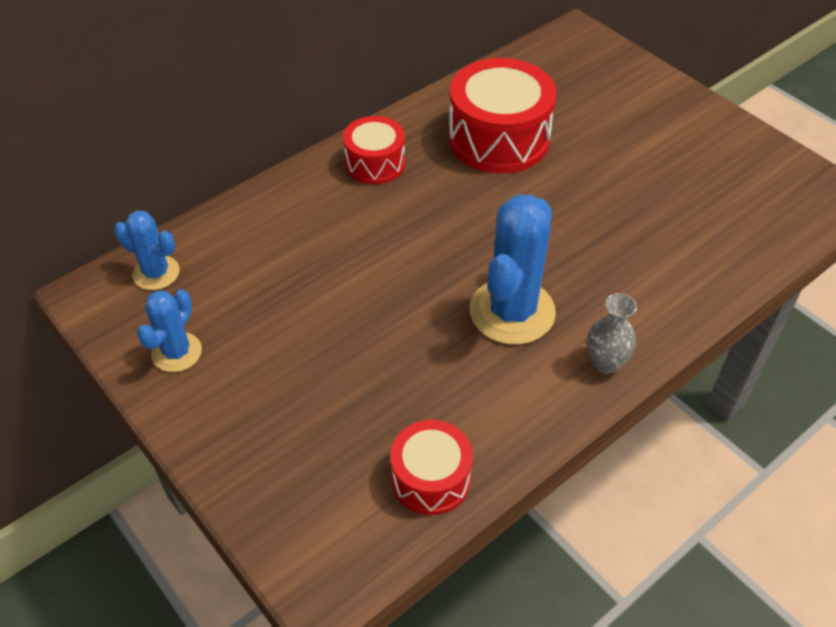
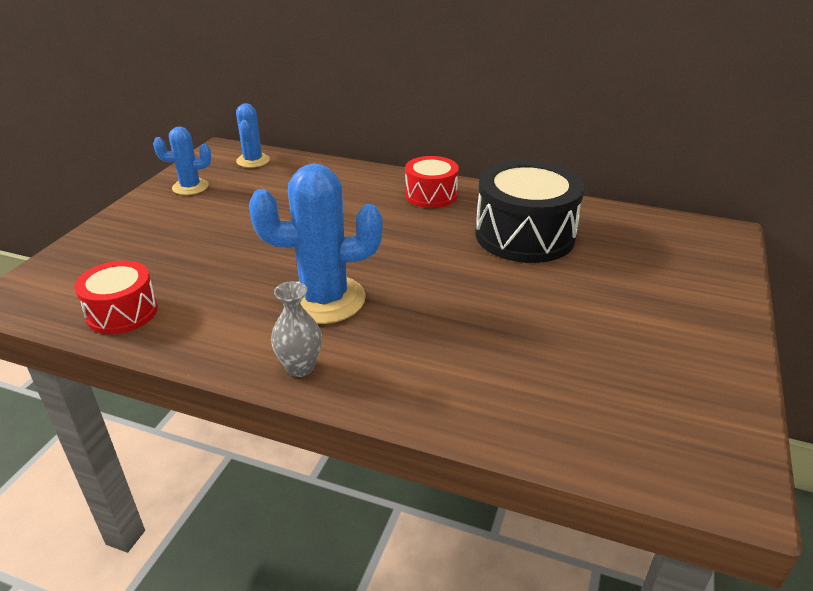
camera: 60 degrees right, 15 degrees down
red drum [448,58,557,173] -> black drum [475,160,585,263]

